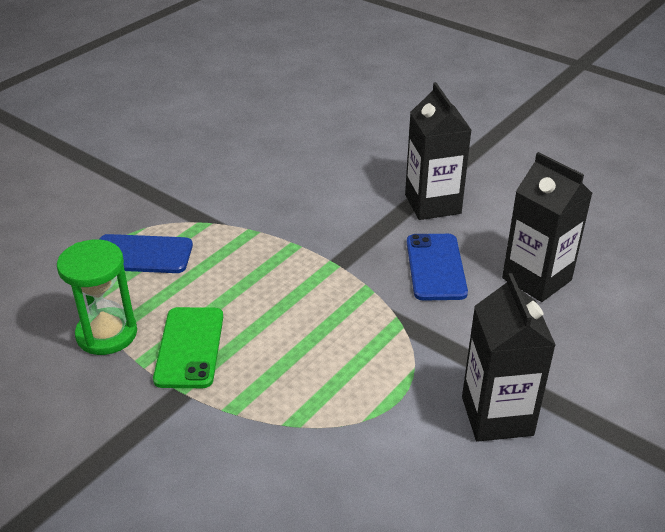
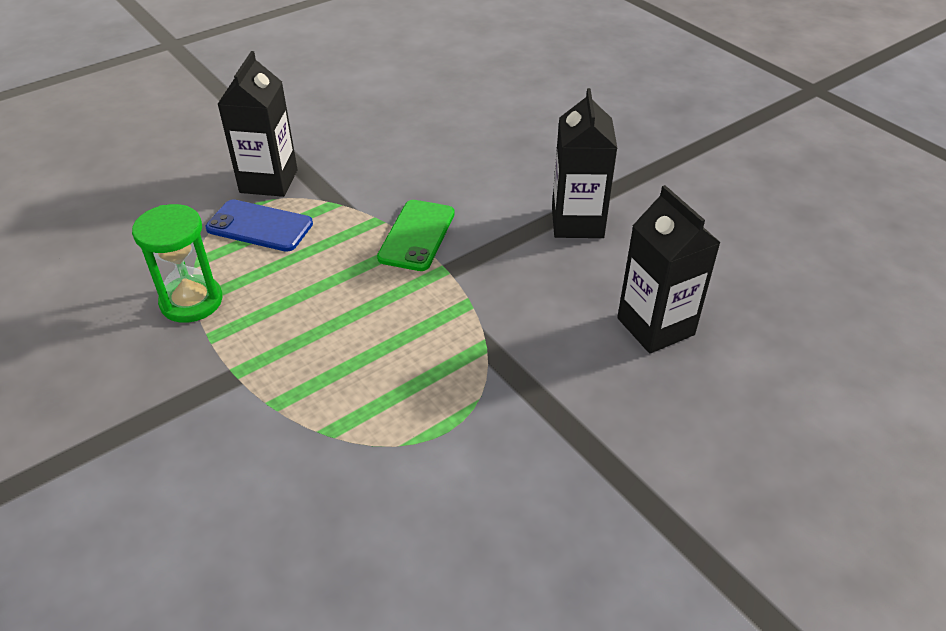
camera: 15 degrees right, 5 degrees up
green phone [153,307,223,388] -> green phone moved to [377,200,455,271]
blue phone [407,234,468,301] -> none
black carton [462,273,556,442] -> black carton moved to [218,51,298,197]

